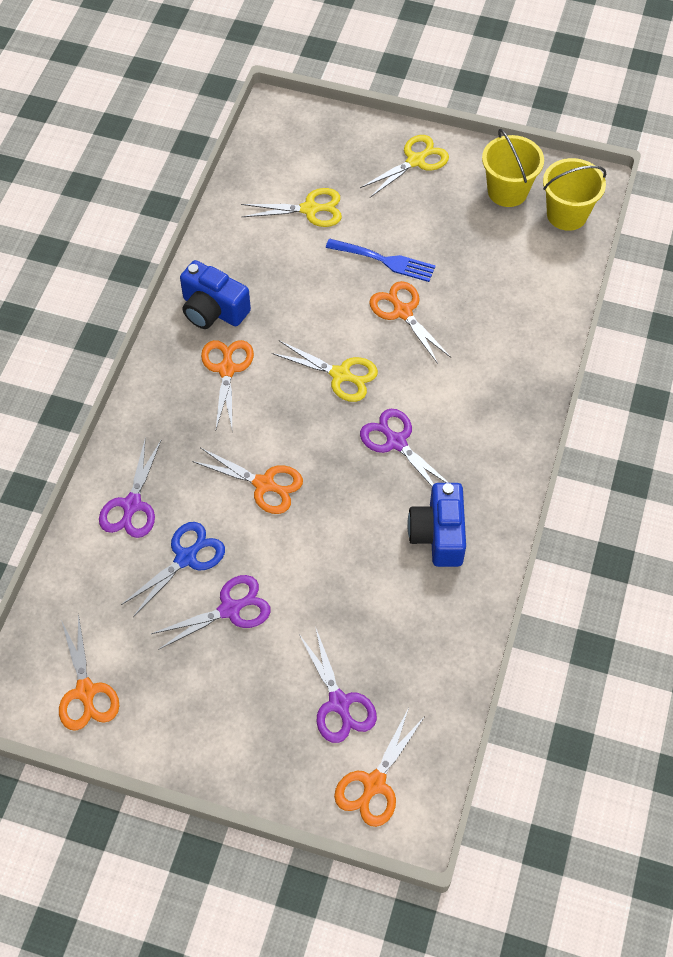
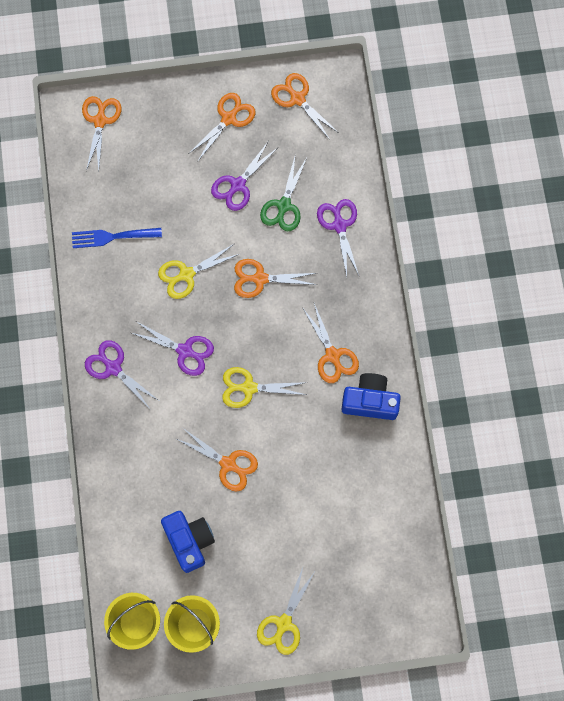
camera: 155 degrees right, 15 degrees up
blue scissors [121,522,225,617] -> green scissors [260,153,307,231]
yellow scissors [241,188,342,227] -> yellow scissors moved to [158,244,239,299]
purple scissors [299,626,377,743] -> purple scissors moved to [85,340,159,409]
blue fork [326,239,436,282] -> blue fork moved to [72,228,162,248]
blue camera [407,483,466,567] -> blue camera moved to [161,511,215,573]
none -> orange scissors [188,93,256,162]

